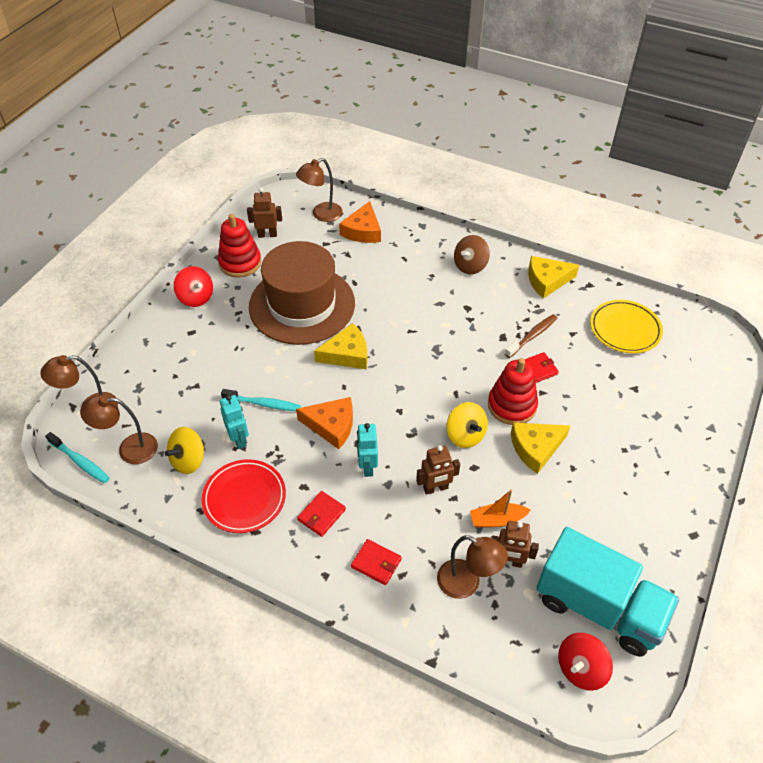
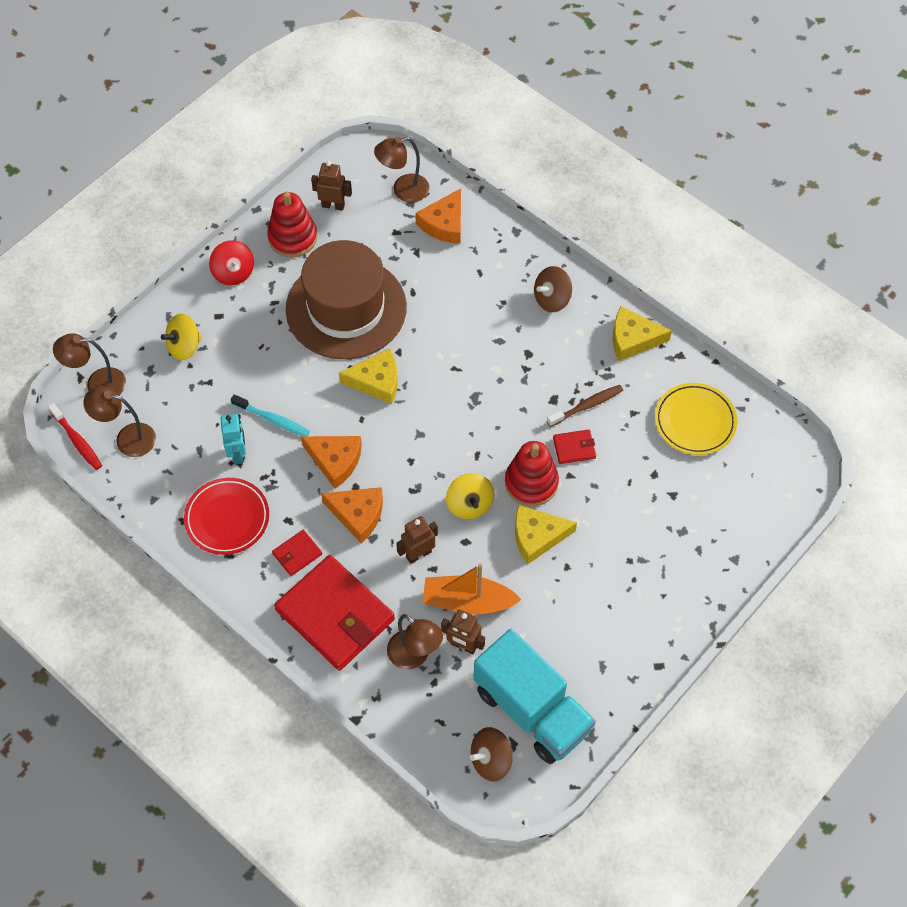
camera: 15 degrees right, 10 degrees up
turquoise toothbrush [45,432,110,483] -> red toothbrush [48,403,102,470]
yellow spinning top [165,427,204,474] -> yellow spinning top moved to [161,314,202,360]
red wallet [351,539,402,585] -> red wallet [274,555,395,671], size x2.36
turquoise robot [357,423,378,477] -> orange cheese [321,487,383,543]
brown robot [416,445,460,495] -> brown robot turned 150 degrees clockwise [396,516,438,564]
orange boat [470,489,530,528] -> orange boat [422,564,521,614], size x1.57
red spinning top [558,633,613,691] -> brown spinning top [470,727,513,782]

